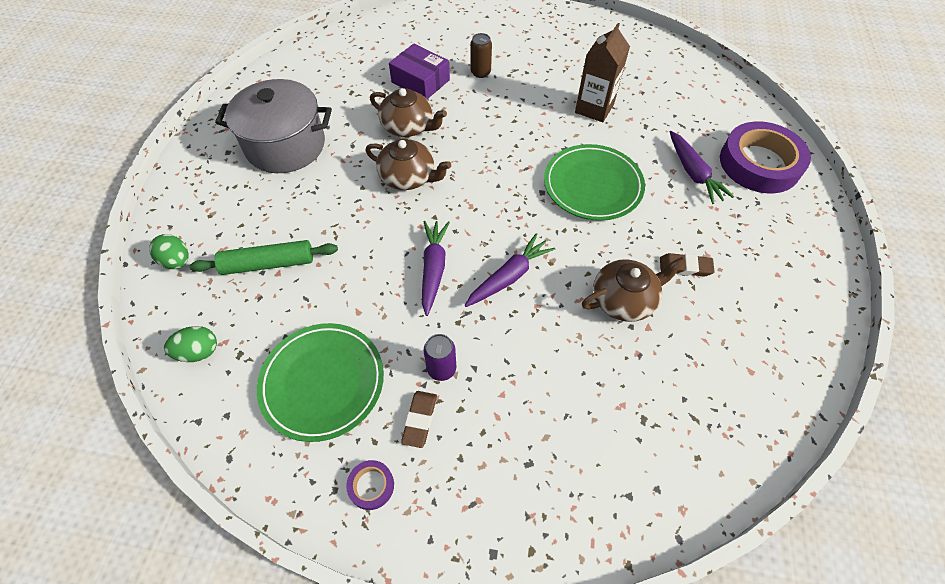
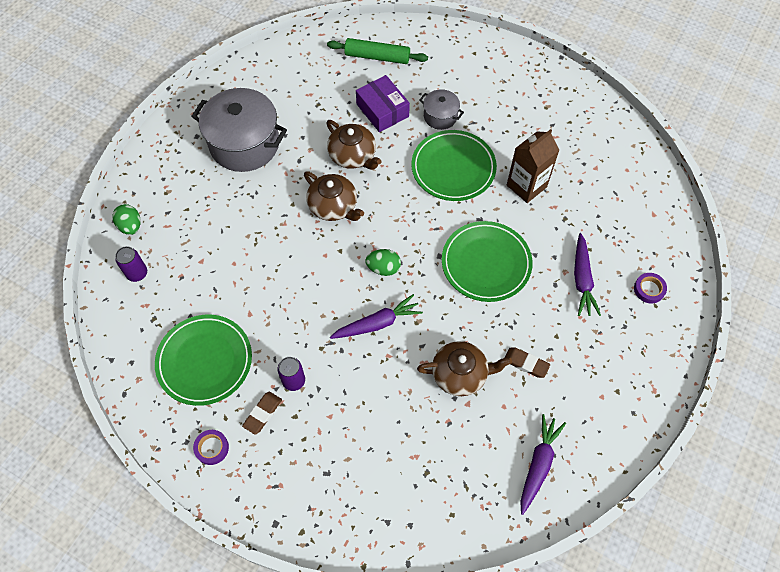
camera: 20 degrees right, 5 degrees up
green egg [164,326,217,362] -> green egg moved to [365,249,401,276]
green rolling pin [190,240,338,275] -> green rolling pin moved to [327,38,428,64]
purple carrot [422,221,450,316] -> purple carrot moved to [520,414,566,515]
brown can [470,33,492,78] -> grey pot [419,89,464,130]
purple tape [720,121,811,193] -> purple tape [634,273,667,304], size x0.41
none -> purple can [115,246,147,282]
none -> green plate [411,130,497,201]

